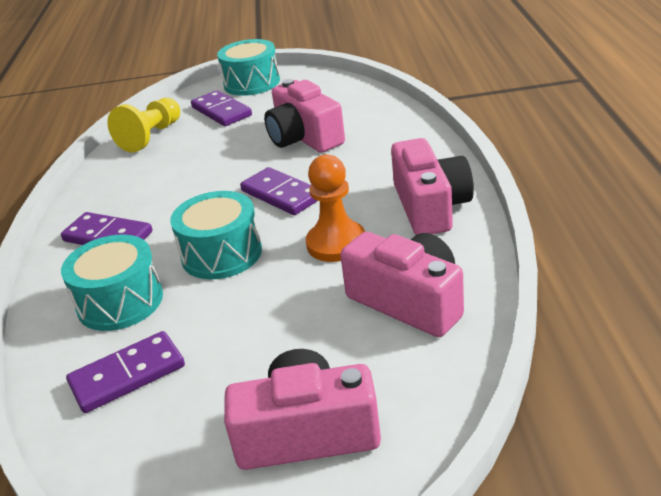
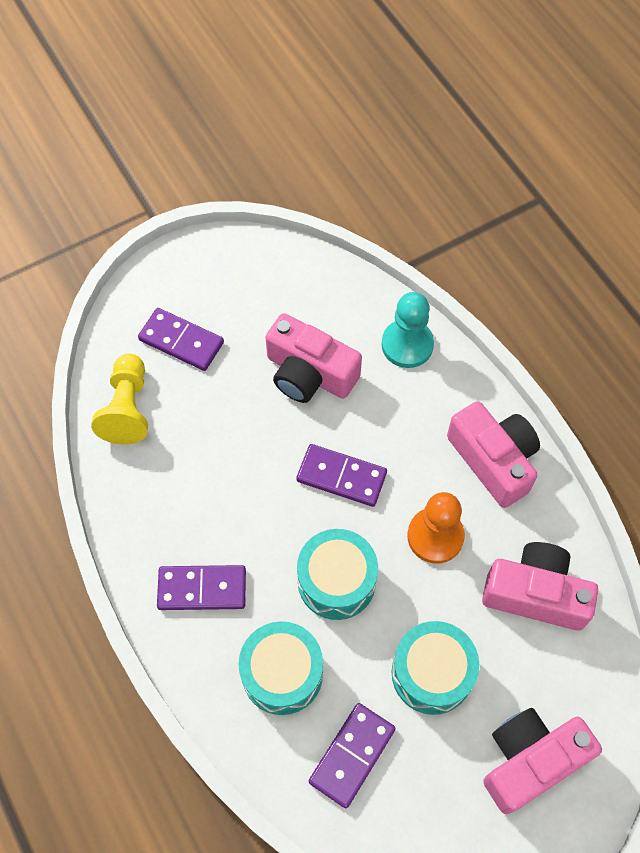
camera: 30 degrees left, 30 degrees up
turquoise drum [217,39,280,96] -> turquoise drum moved to [392,621,479,715]
none -> turquoise pawn [382,292,434,368]

